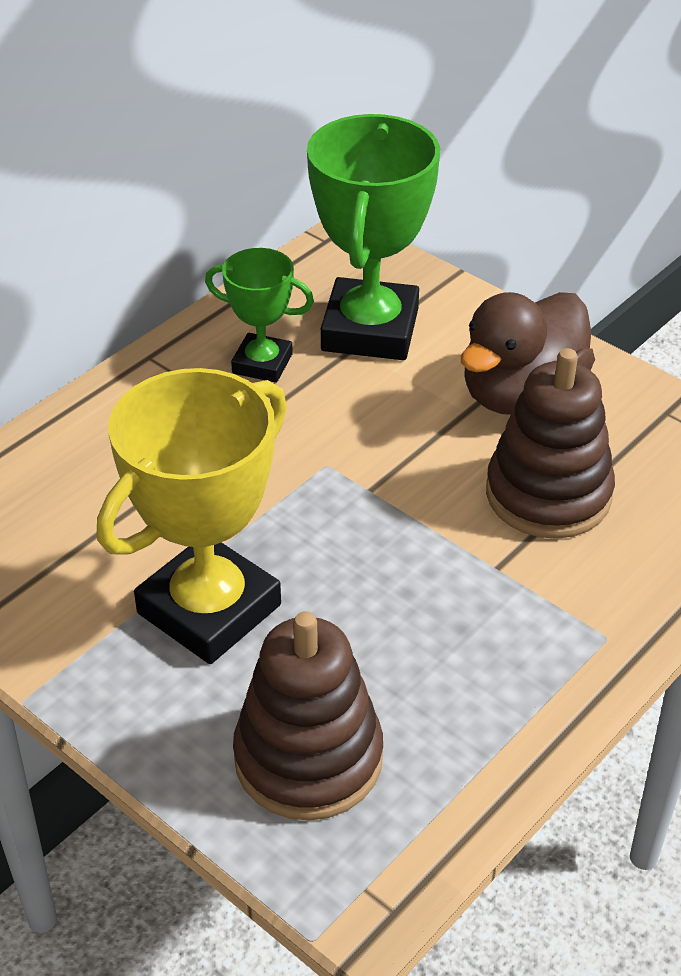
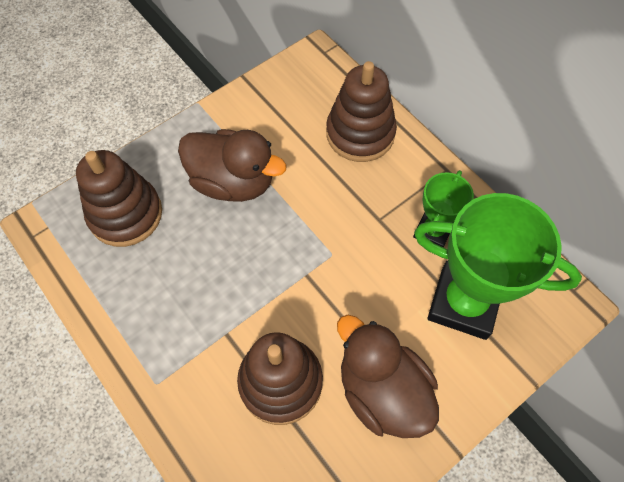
camera: 100 degrees right, 20 degrees up
yellow trophy [97,368,287,664] -> brown duck [178,129,287,202]
none -> brown stacking toy [326,61,397,162]

